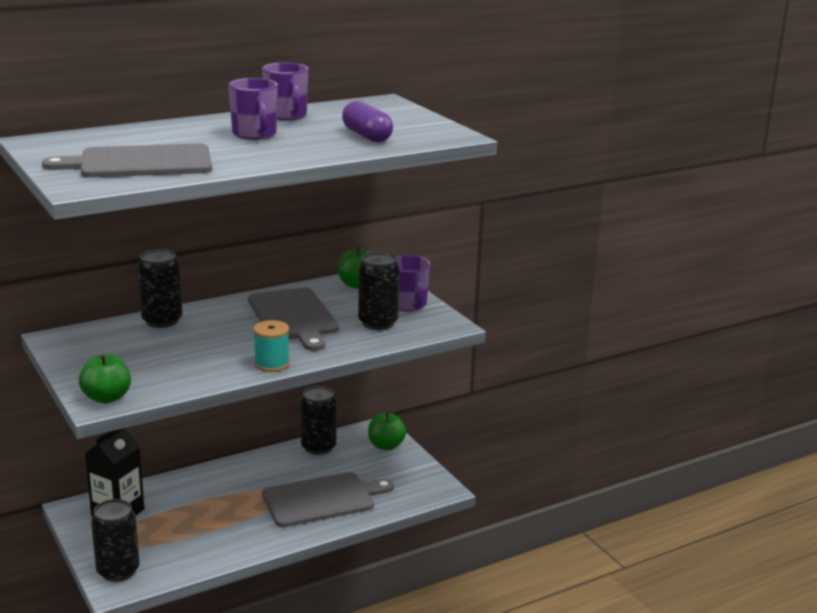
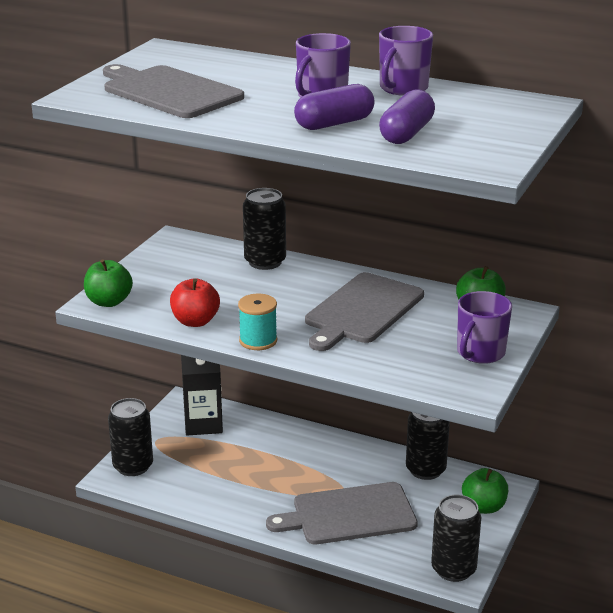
camera: 55 degrees right, 5 degrees up
grey cutting board [262,472,394,527] -> grey cutting board turned 135 degrees clockwise [266,482,418,544]
black can [358,252,400,330] -> black can moved to [431,495,481,582]
none -> red apple [170,278,220,327]
none -> purple capsule [294,84,375,130]

